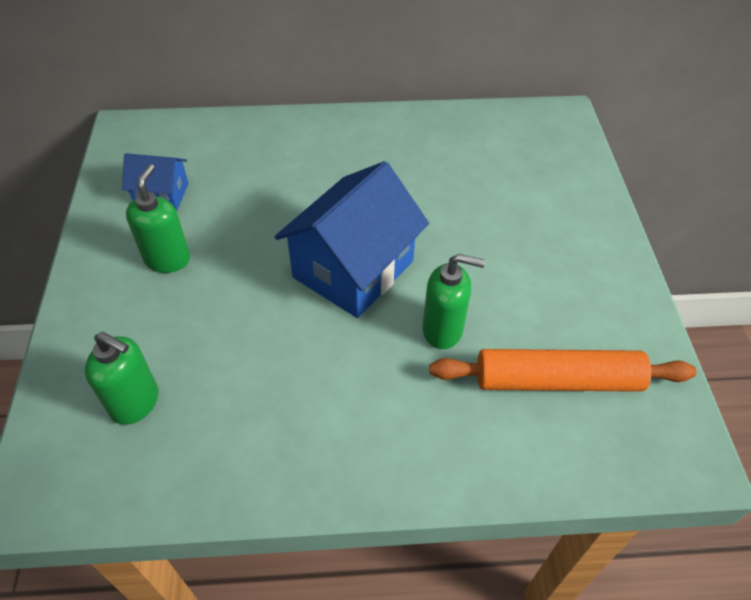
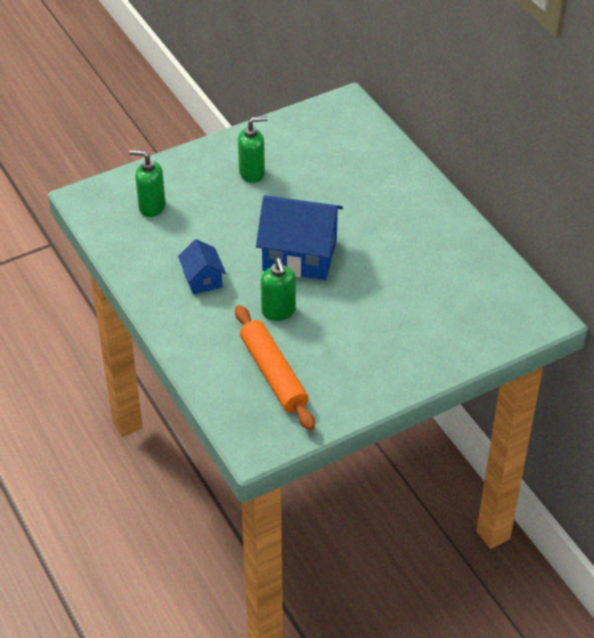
camera: 65 degrees right, 5 degrees down
green soap dispenser [85,332,159,425] -> green soap dispenser turned 105 degrees clockwise [129,150,165,217]
blue house [122,153,188,210] -> blue house moved to [178,239,226,294]

